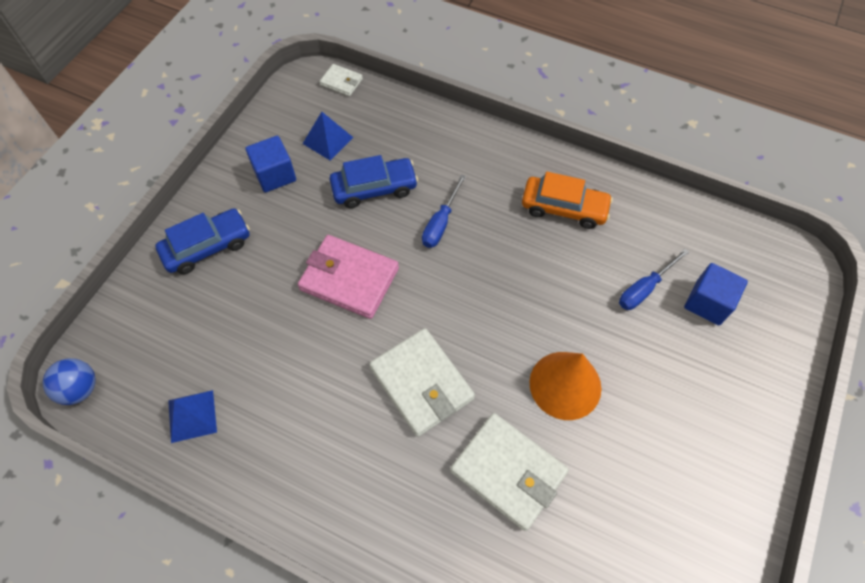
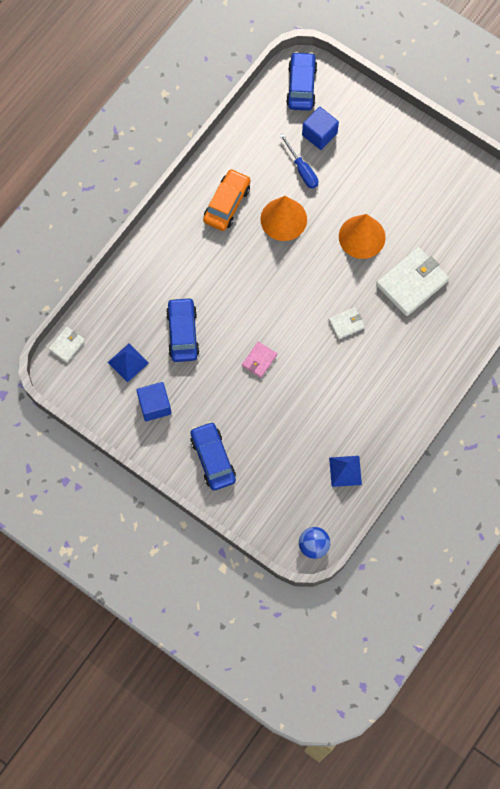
camera: 80 degrees left, 10 degrees up
pink wallet [298,235,399,319] -> pink wallet [242,342,277,378], size x0.50
white wallet [369,328,475,437] -> white wallet [329,307,365,339], size x0.50
blue screwdriver [422,175,466,248] -> none
none -> orange cone [260,196,307,241]
none -> blue car [286,52,317,111]

